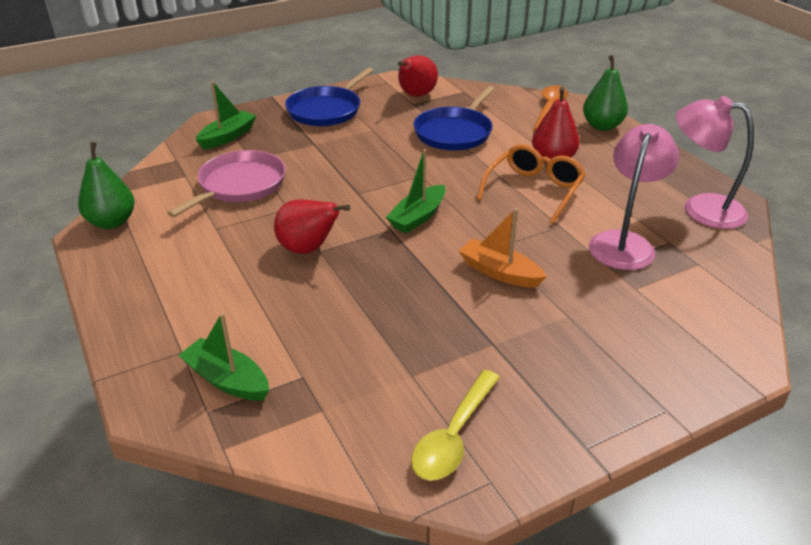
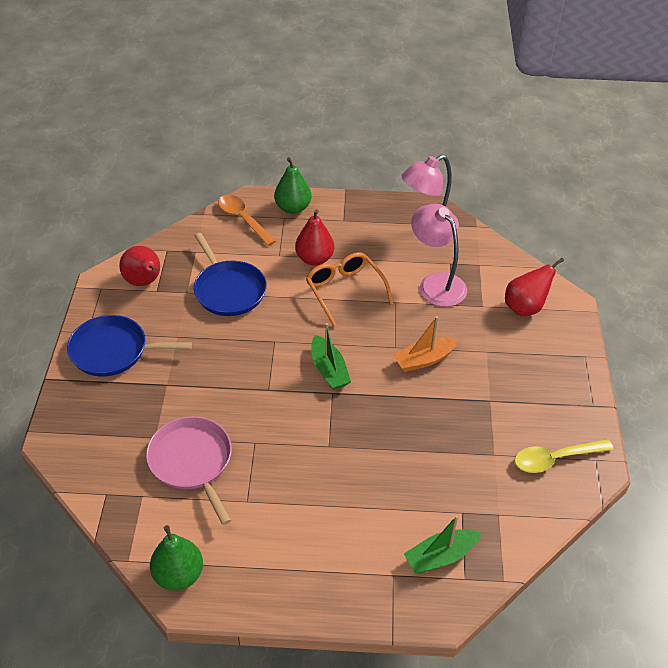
camera: 60 degrees left, 10 degrees up
green boat [196,81,256,149] -> none
red pear [274,199,350,254] -> red pear moved to [505,258,564,316]
blue pan [285,67,374,126] -> blue pan turned 120 degrees clockwise [67,315,192,377]
yellow spoon [411,370,500,481] -> yellow spoon turned 105 degrees clockwise [514,439,614,473]

